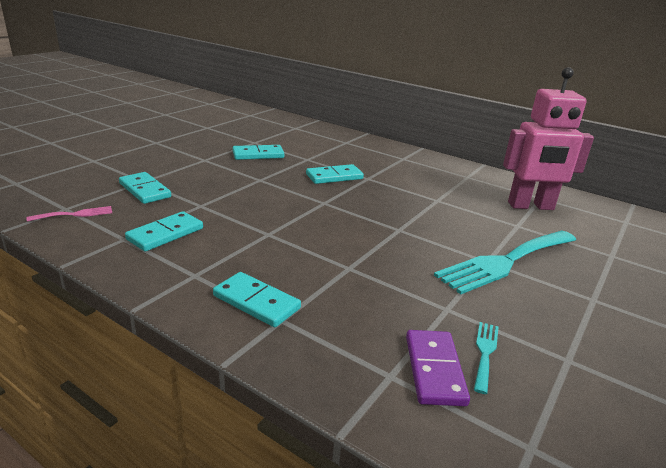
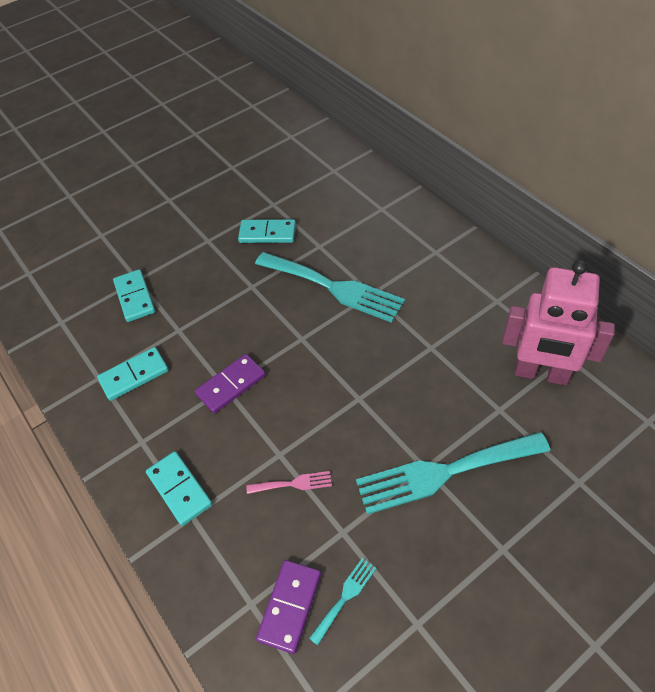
camera: 25 degrees right, 25 degrees up
pink fork [27,206,112,222] -> pink fork moved to [246,471,332,494]
turquoise domino [306,164,364,184] -> turquoise fork [255,252,405,323]
none -> purple domino [195,354,266,414]

